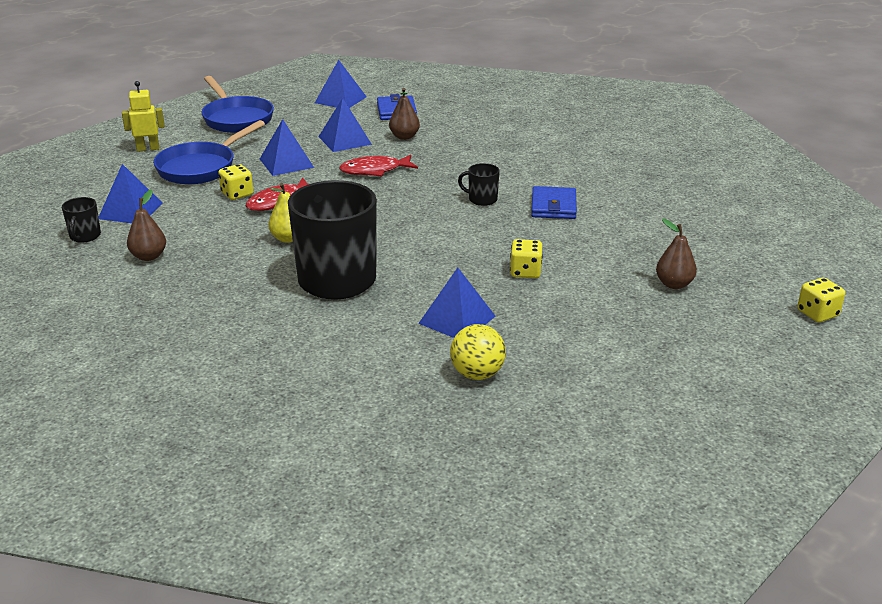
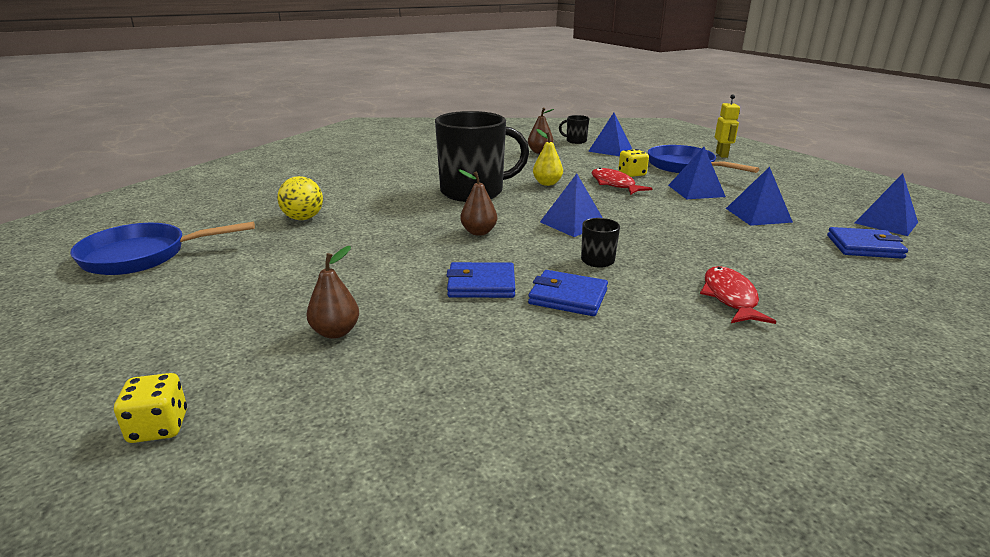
camera: 105 degrees right, 5 degrees down
blue pan [201,76,274,133] -> blue pan moved to [70,222,255,275]
red fish [339,155,418,177] -> red fish moved to [700,266,776,324]
brown pear [389,88,420,140] -> brown pear moved to [459,170,497,236]
blue pyramid [418,268,495,338] -> blue pyramid moved to [540,174,603,237]
yellow dice [510,239,542,278] -> none
none -> blue wallet [446,262,515,298]

